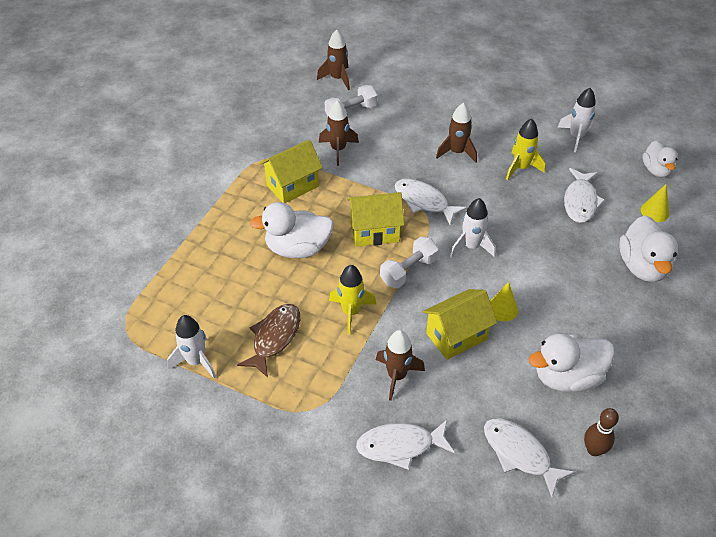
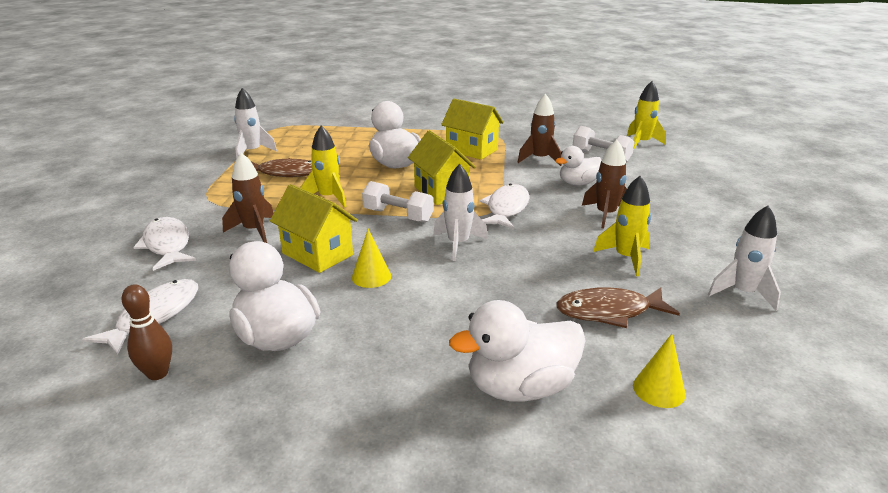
camera: 70 degrees right, 20 degrees down
brown rocket [317,30,350,90] -> yellow rocket [627,81,666,150]
white fish [564,168,605,223] -> brown fish [556,287,680,328]
white duck [643,140,678,177] -> white duck moved to [555,146,601,185]

